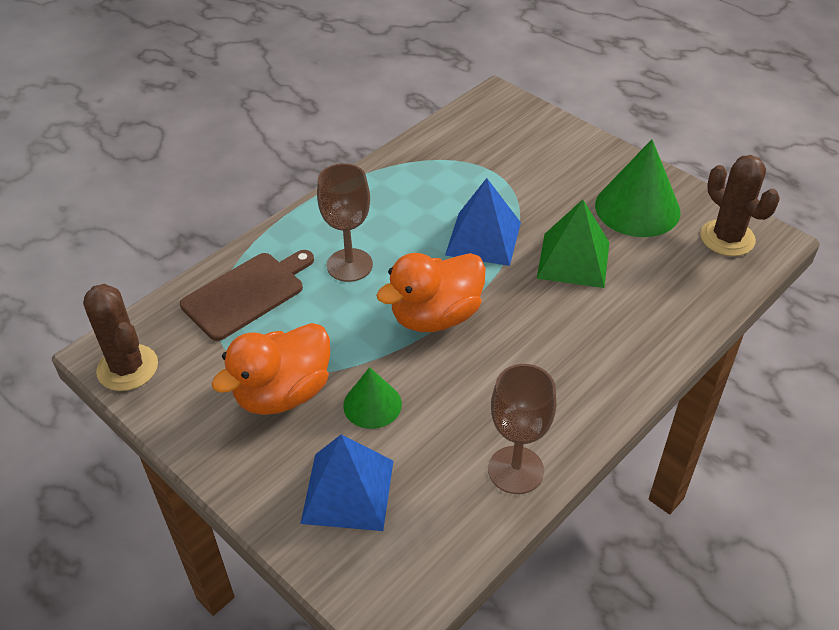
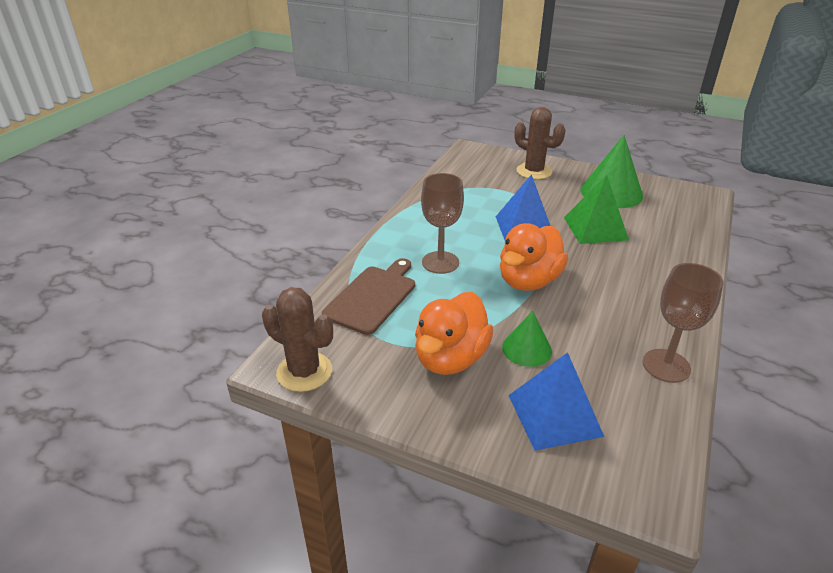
camera: 20 degrees left, 10 degrees down
brown cactus [700,155,780,256] -> brown cactus moved to [514,107,566,180]

